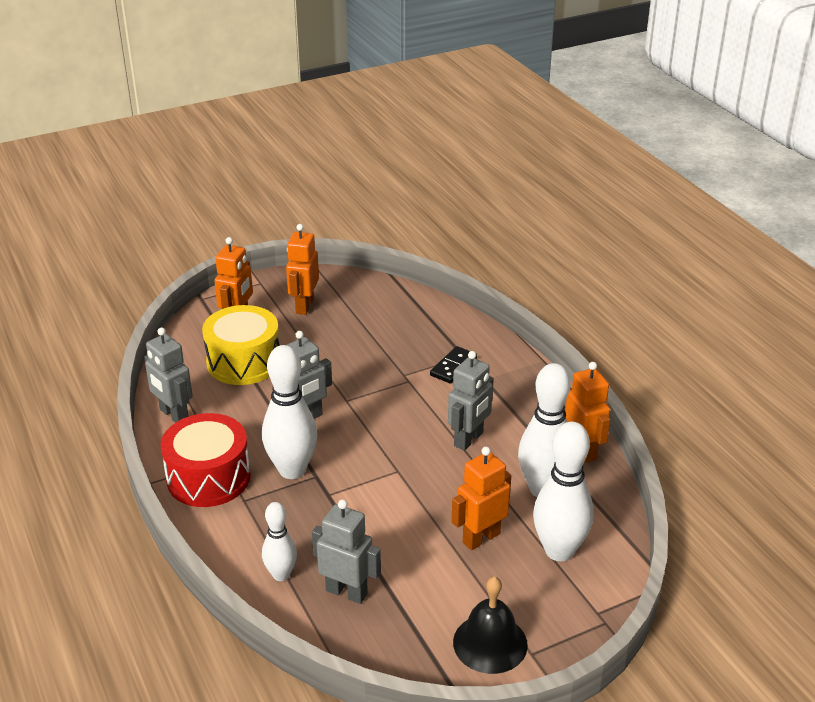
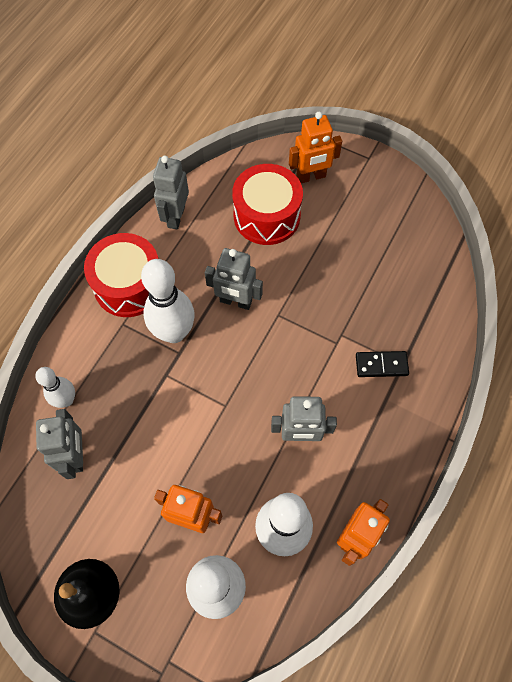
camera: 55 degrees right, 30 degrees up
yellow drum [202,305,280,385] -> red drum [232,164,303,245]
orange robot [286,224,319,315] -> none

